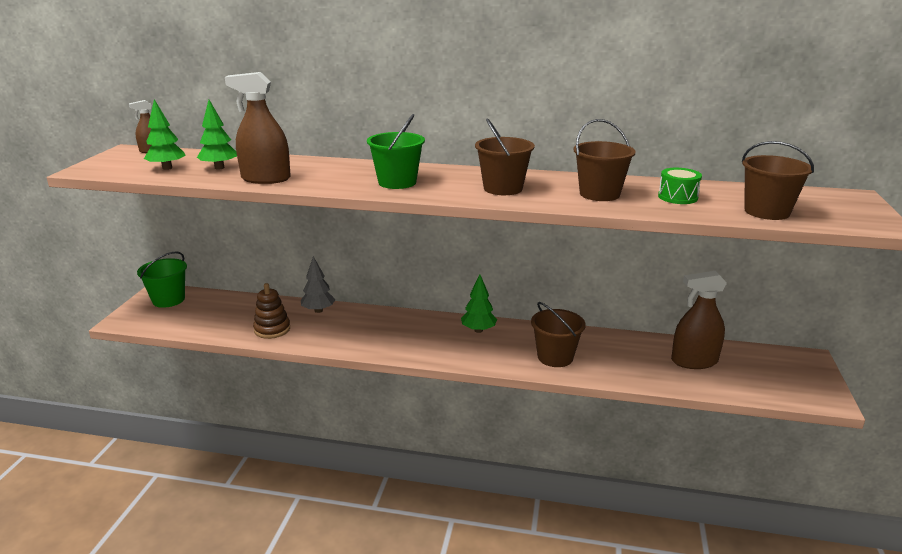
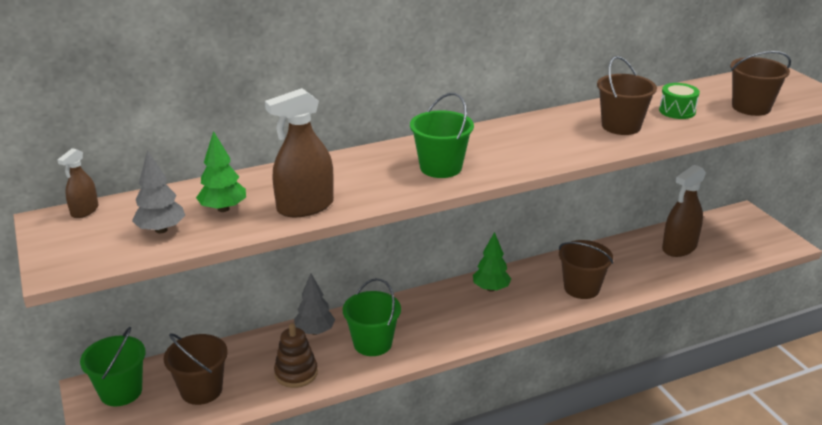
camera: 35 degrees left, 5 degrees up
green tree [144,99,186,170] -> grey tree [132,150,185,233]
brown bucket [475,118,535,195] -> brown bucket moved to [164,333,228,405]
none -> green bucket [343,278,401,356]

